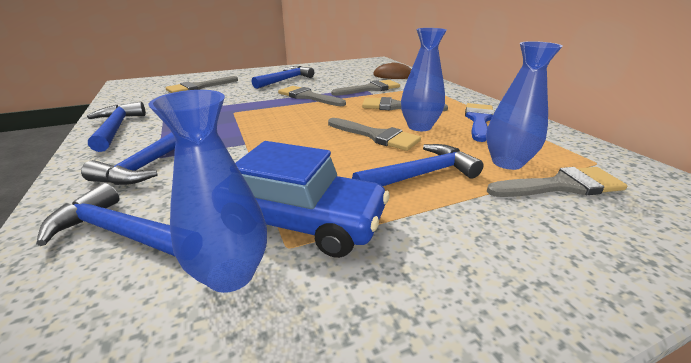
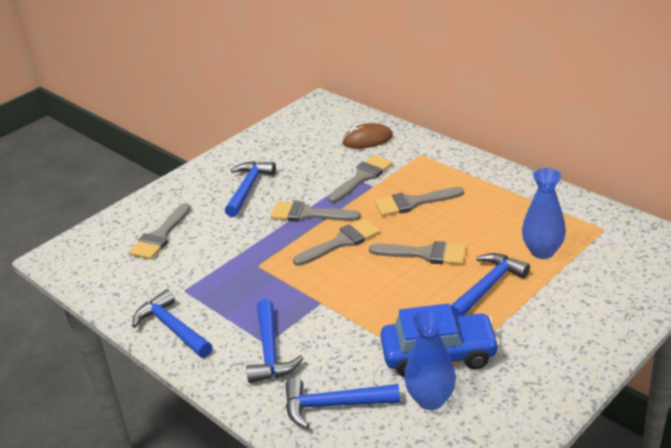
camera: 20 degrees left, 5 degrees up
blue vase [401,28,447,131] -> none
blue brush [465,103,494,142] -> none
grey brush [487,167,627,197] -> grey brush moved to [293,219,380,266]

